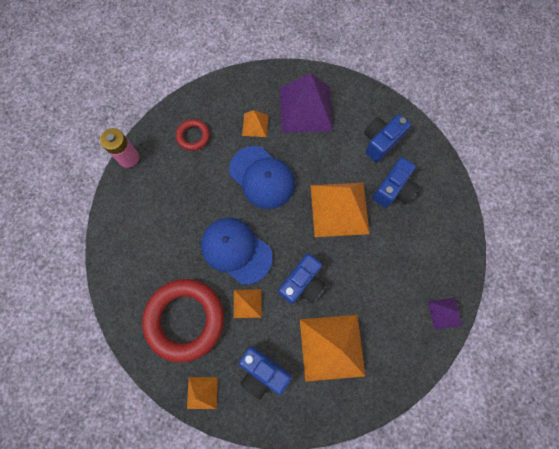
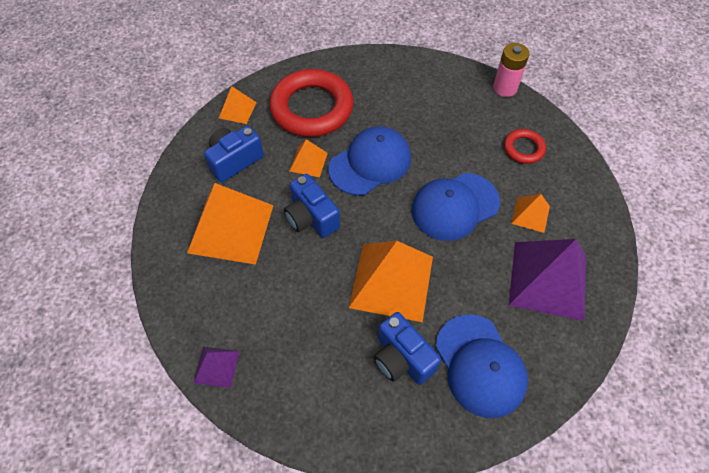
camera: 105 degrees right, 15 degrees down
blue camera [364,114,411,162] -> blue cap [435,315,528,418]

